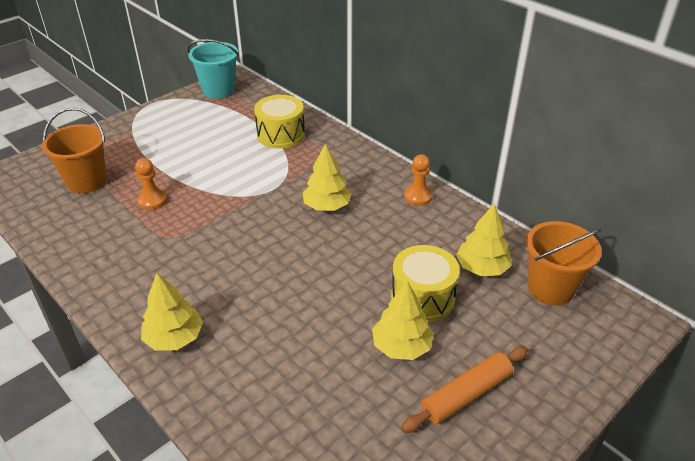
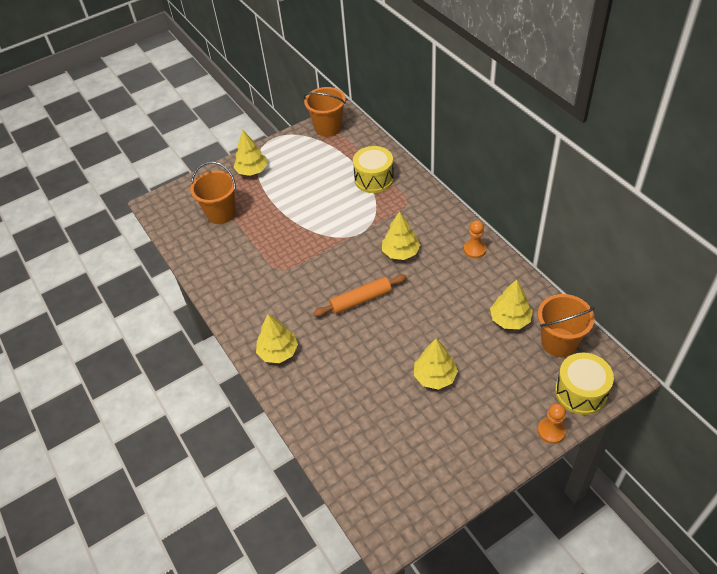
camera: 15 degrees right, 10 degrees up
orange pawn [135,158,167,210] -> orange pawn moved to [538,403,566,444]
turquoise bucket [187,39,239,99] -> orange bucket [304,87,346,137]
yellow drum [391,245,460,322] -> yellow drum moved to [555,353,614,415]
orange rolling pin [401,346,528,433] -> orange rolling pin moved to [313,274,407,317]
none -> yellow tree [233,130,268,176]

